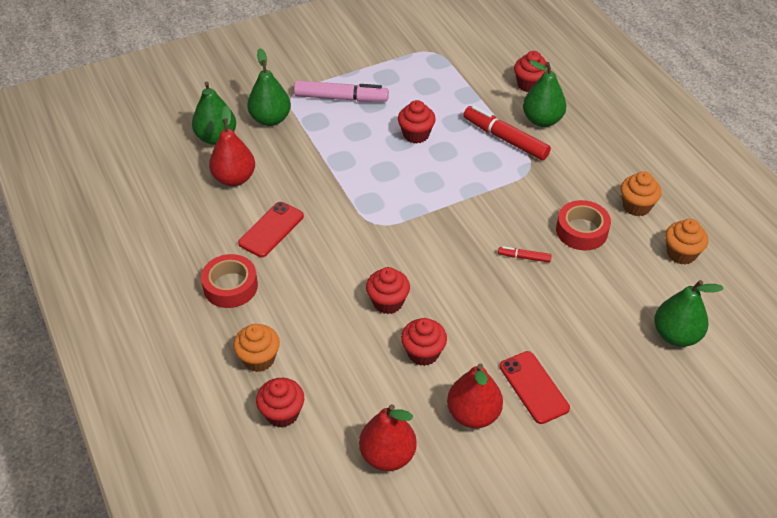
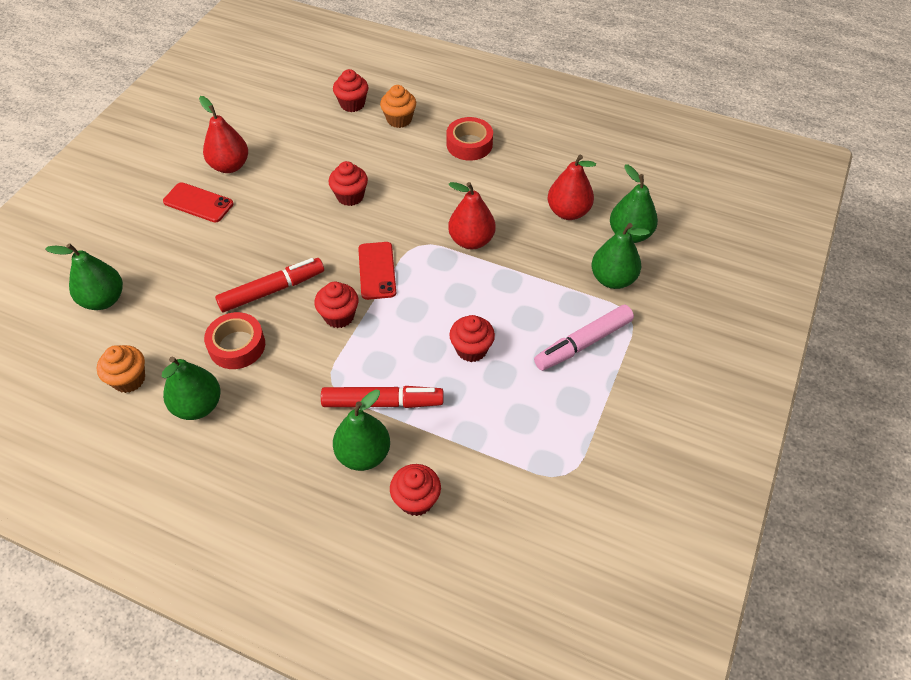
camera: 140 degrees right, 5 degrees up
red phone [238,202,304,257] -> red phone moved to [358,242,396,300]
red pear [359,404,417,471] -> red pear moved to [448,182,495,250]
red cupcake [401,318,447,366] -> red cupcake moved to [314,282,359,328]
red marker [498,246,552,263] -> red marker [215,258,324,312], size x2.06
orange cupcake [621,171,662,216] -> green pear [162,357,221,420]

